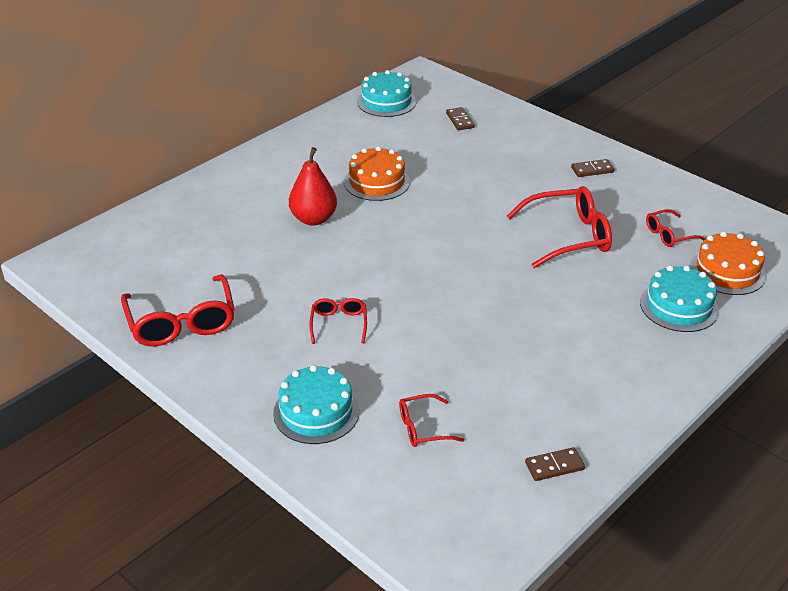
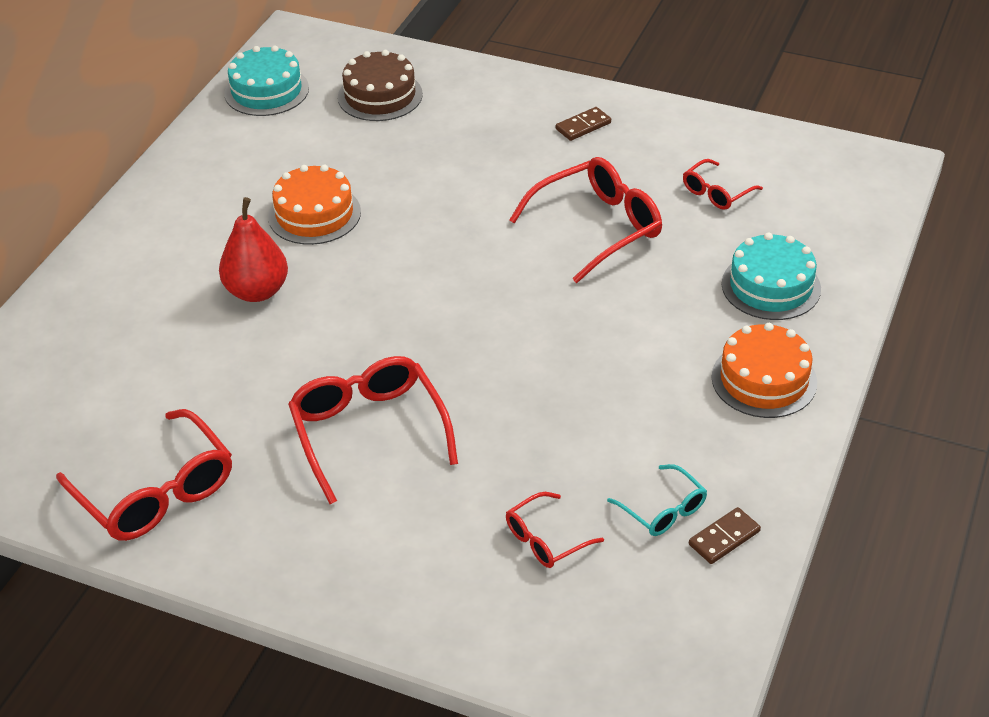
camera: 20 degrees left, 5 degrees up
turquoise cake [273,365,359,444] -> none
red glasses [309,298,367,344] -> red glasses [288,356,458,504], size x1.88
brown domino [446,107,474,130] -> brown cake [338,50,423,121]
orange cake [690,231,766,295] -> orange cake moved to [711,323,817,418]
none -> turquoise glasses [607,464,707,536]

